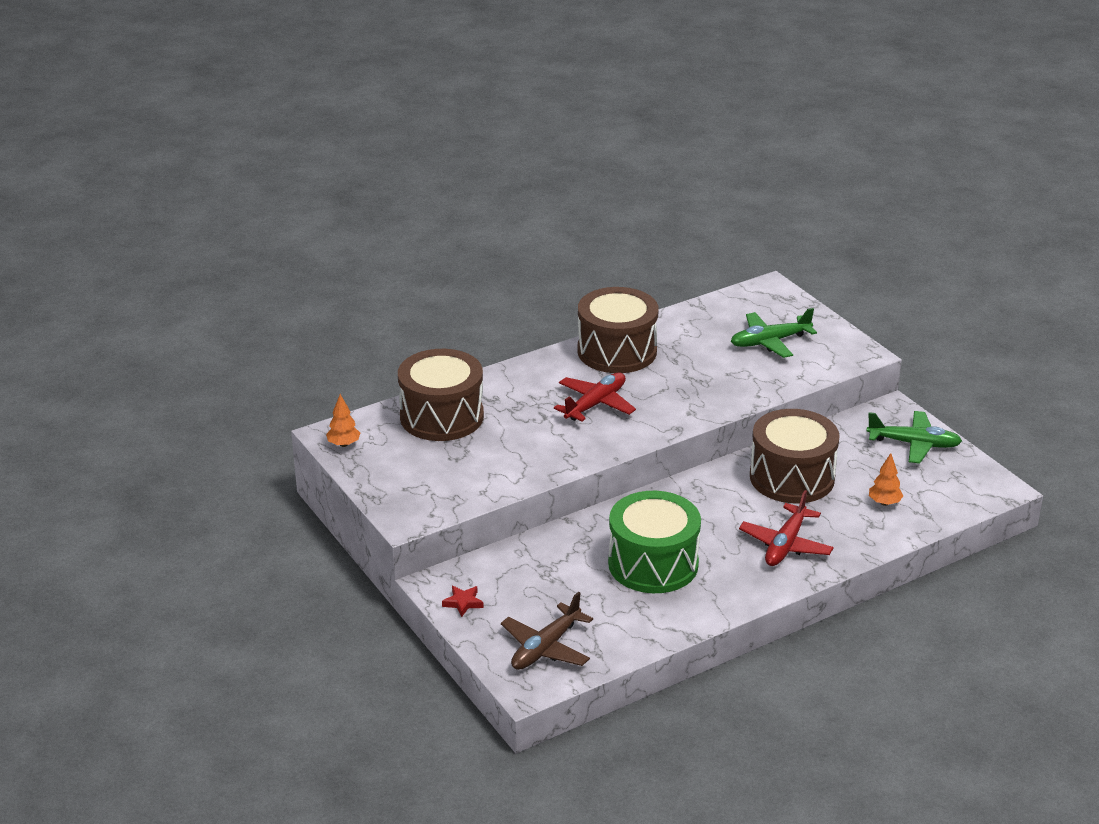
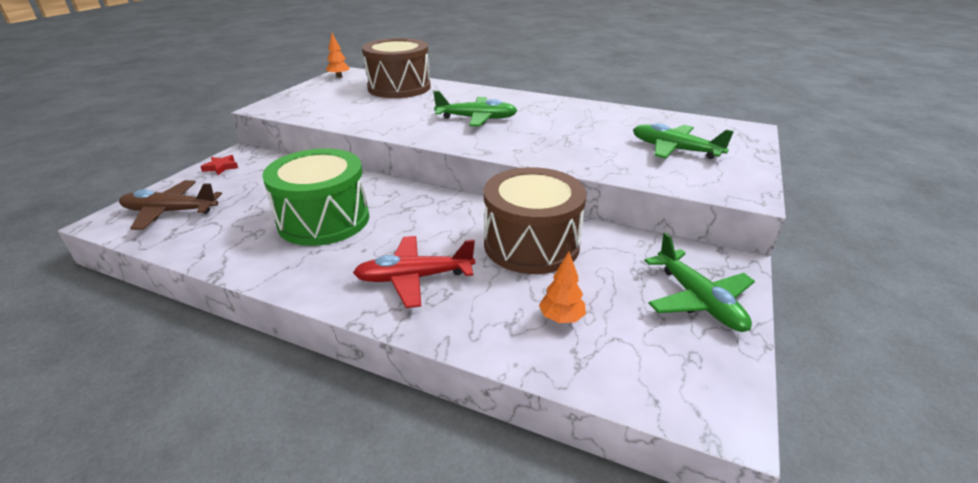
camera: 55 degrees right, 0 degrees up
red plane [554,372,636,421] -> green plane [433,91,517,126]
brown drum [577,287,658,373] -> none

